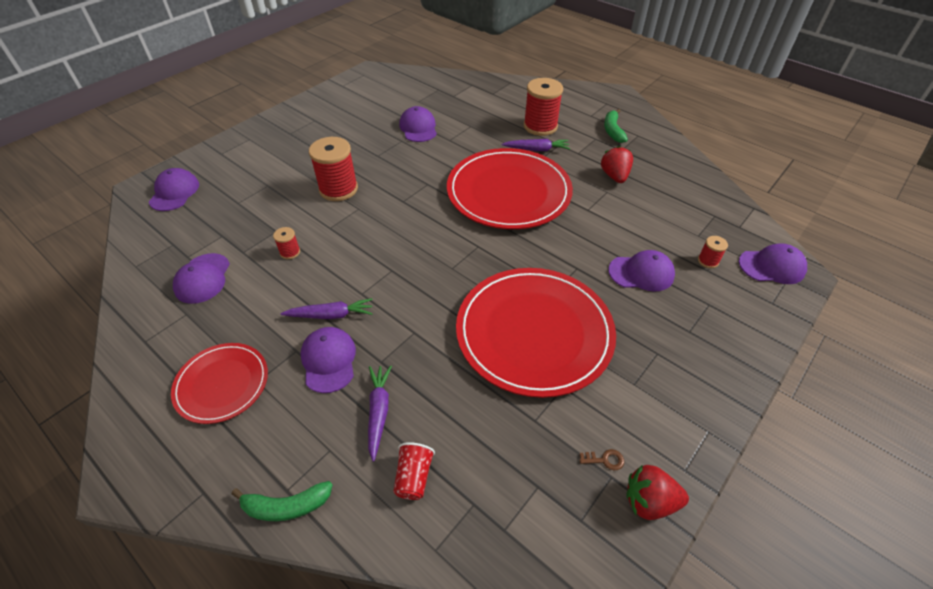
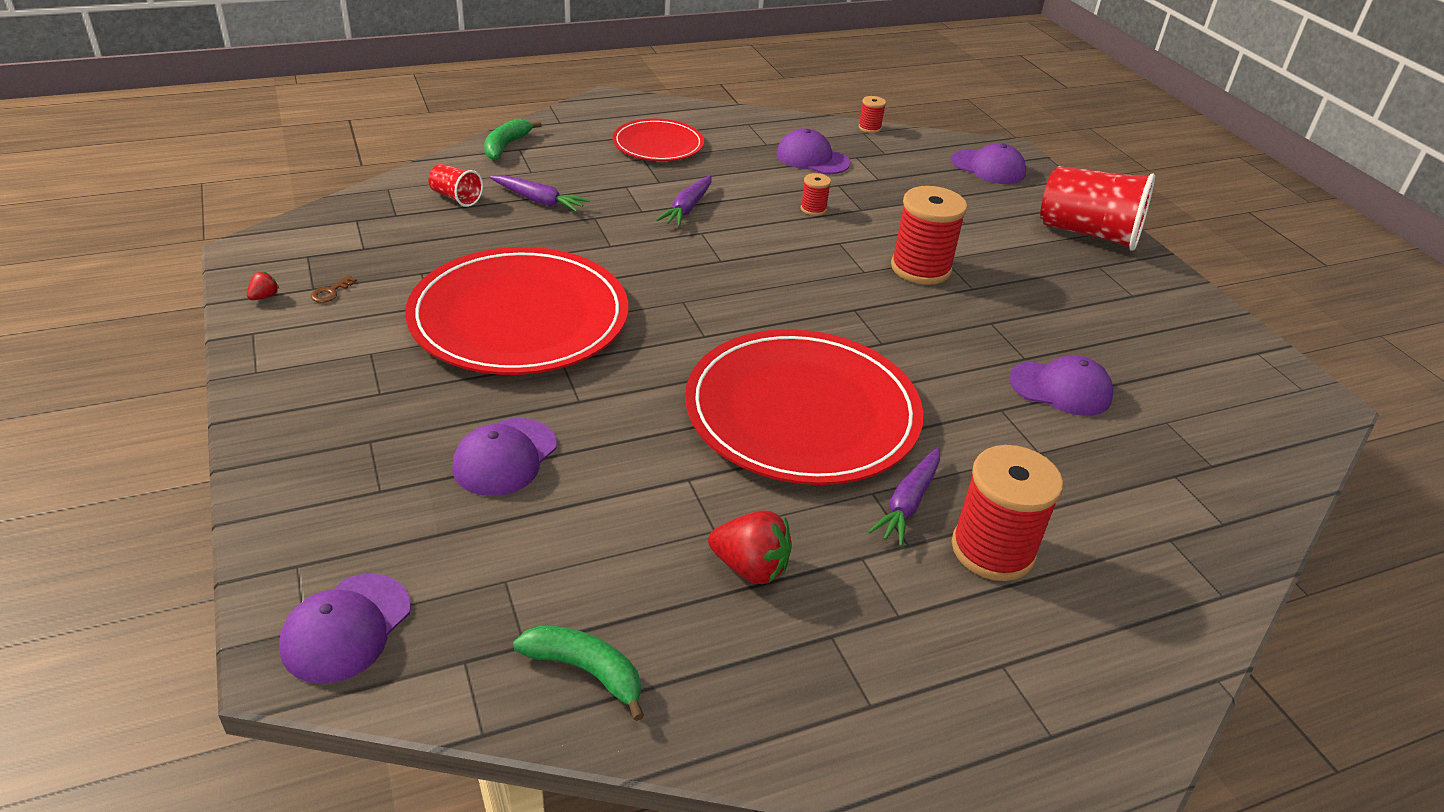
camera: 115 degrees right, 10 degrees down
purple cap [300,327,356,393] -> none
green banana [604,109,628,143] -> green banana moved to [513,626,644,721]
red strawberry [626,465,689,520] -> red strawberry [247,272,279,300], size x0.48
red spool [698,236,728,268] -> red spool moved to [859,96,886,133]
none -> red cup [1040,166,1155,251]

